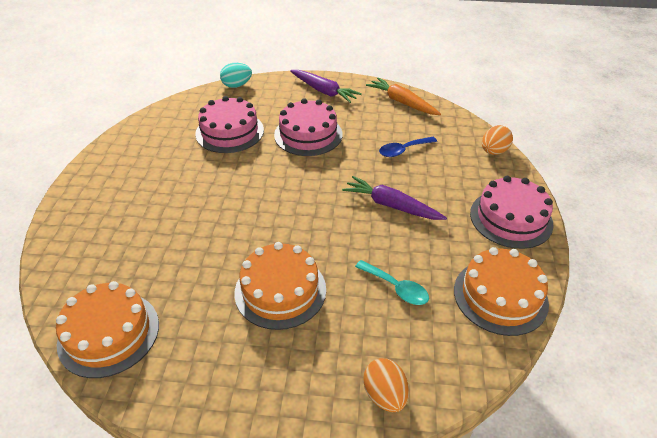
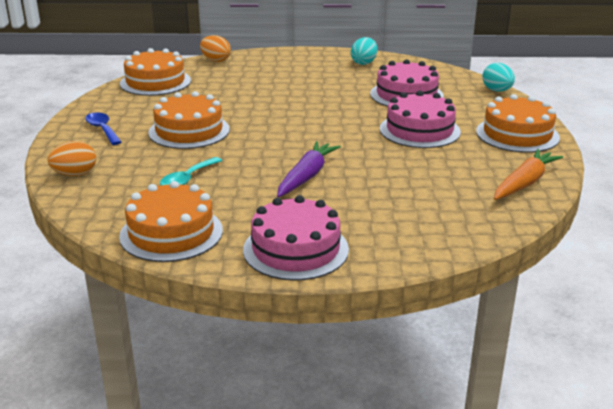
camera: 85 degrees right, 15 degrees down
purple carrot [290,70,362,103] -> orange cake [476,94,560,153]
blue spoon [379,137,437,157] -> blue spoon moved to [85,112,122,145]
orange egg [482,125,513,155] -> orange egg moved to [200,35,231,62]
none -> turquoise egg [351,37,377,65]

